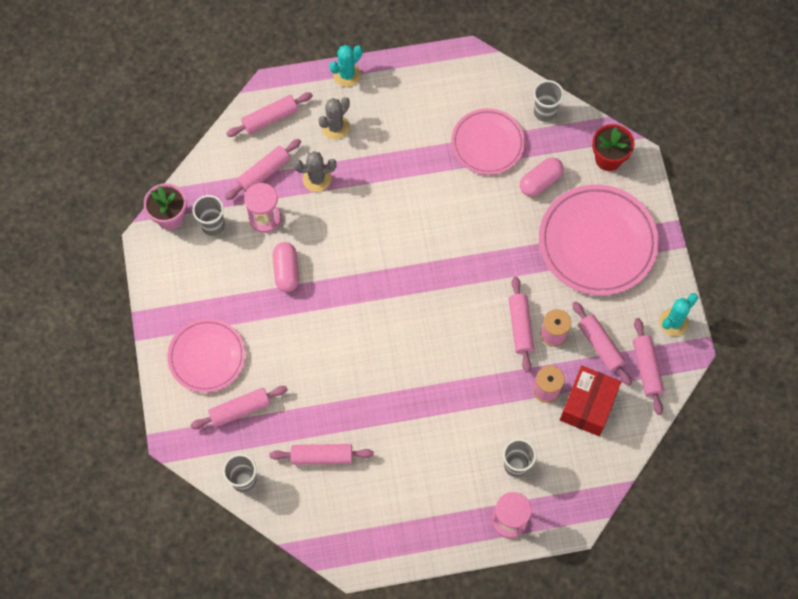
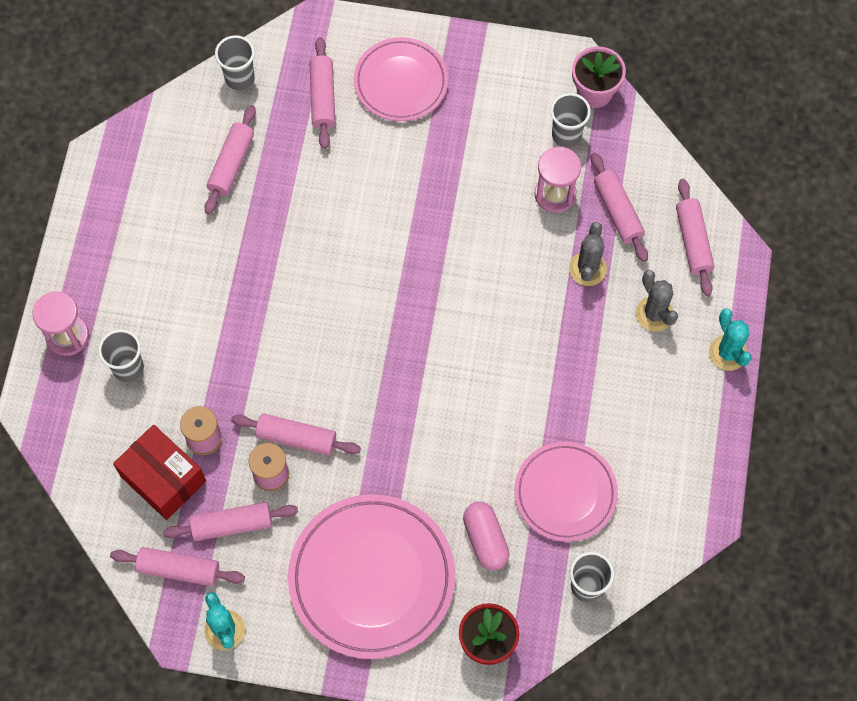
camera: 110 degrees right, 0 degrees up
pink capsule [273,242,299,292] -> none

